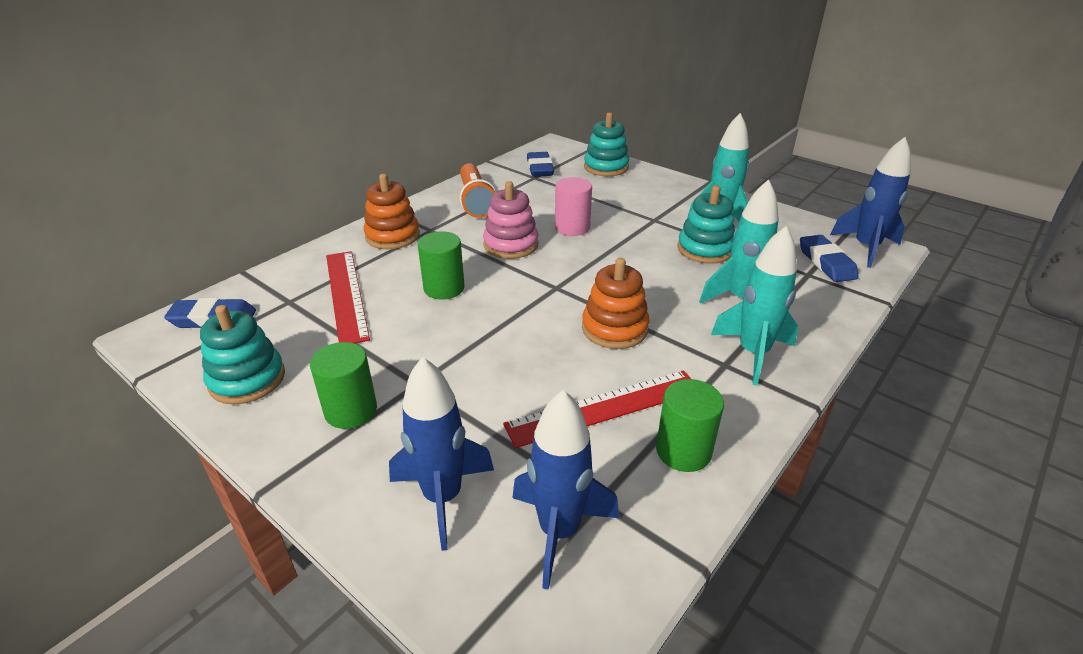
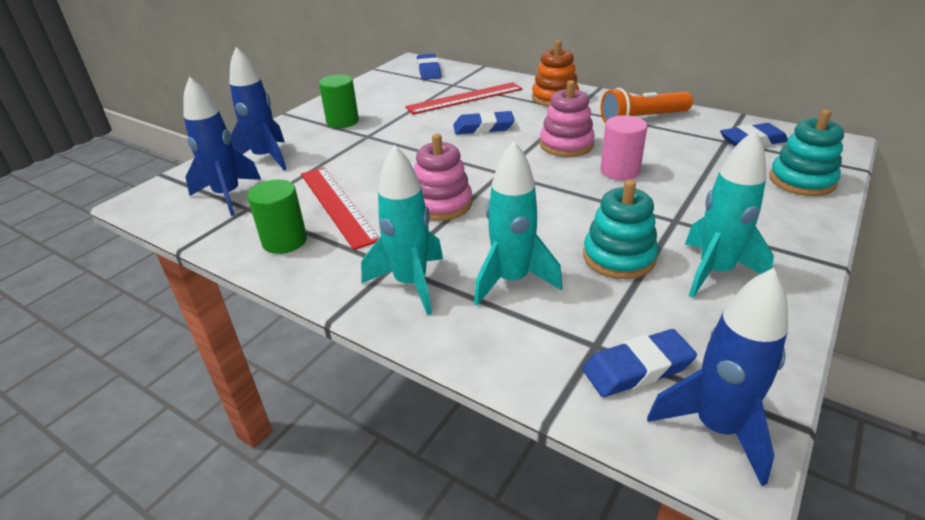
camera: 85 degrees right, 0 degrees up
turquoise stacking toy [200,305,285,404] -> none
green cylinder [418,232,465,299] -> blue eraser [453,111,515,134]
orange stacking toy [582,258,650,349] -> pink stacking toy [414,134,472,221]

